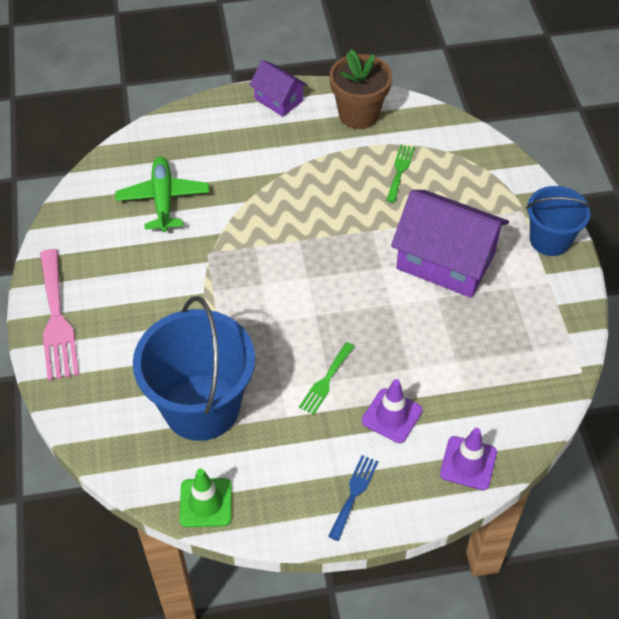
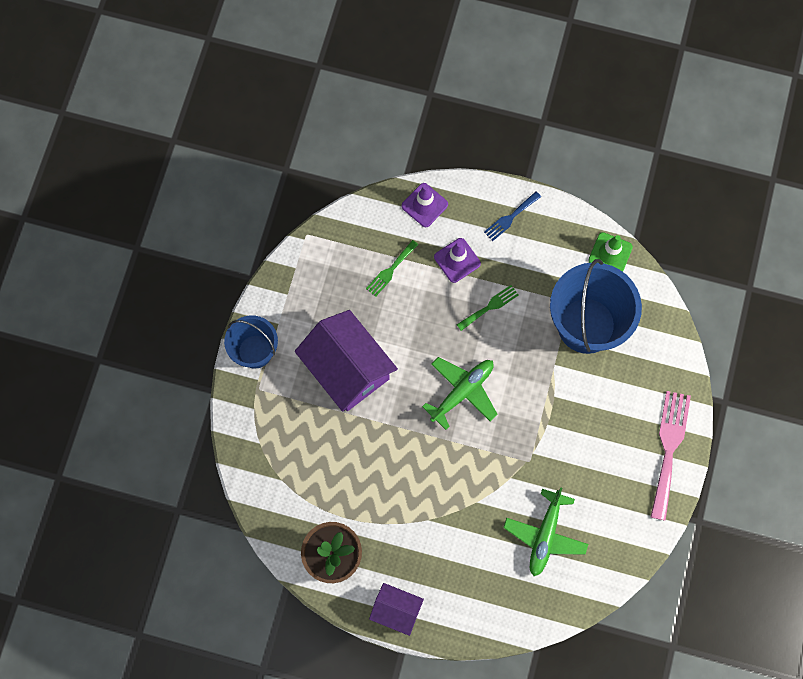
camera: 155 degrees left, 20 degrees up
purple house [249,60,307,117] -> purple house turned 45 degrees counterclockwise [369,583,424,636]
green fork [386,144,415,203] -> green fork moved to [366,240,418,297]
none -> green plane [422,357,498,430]

